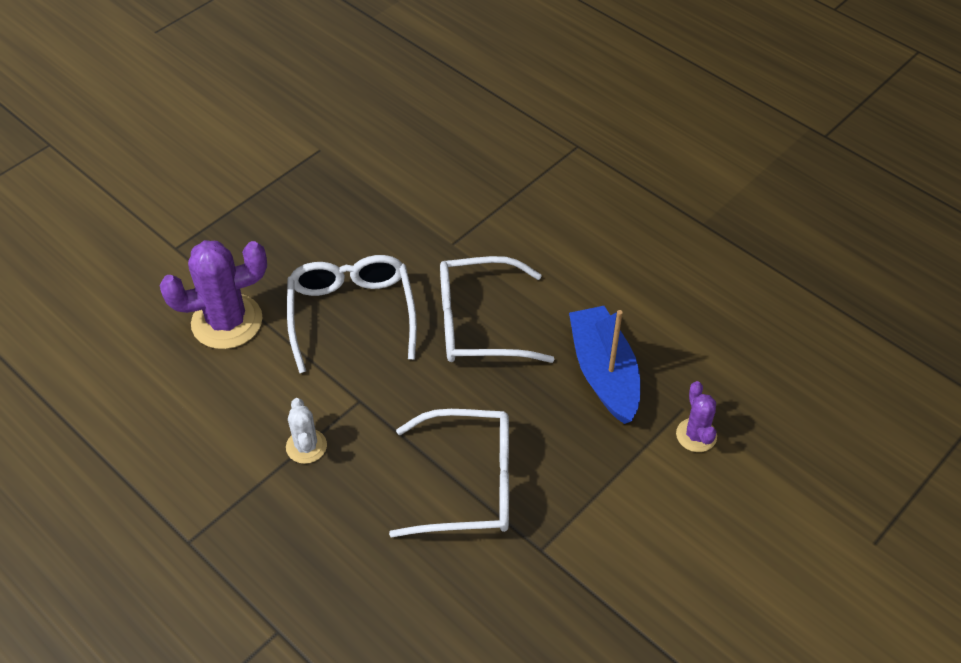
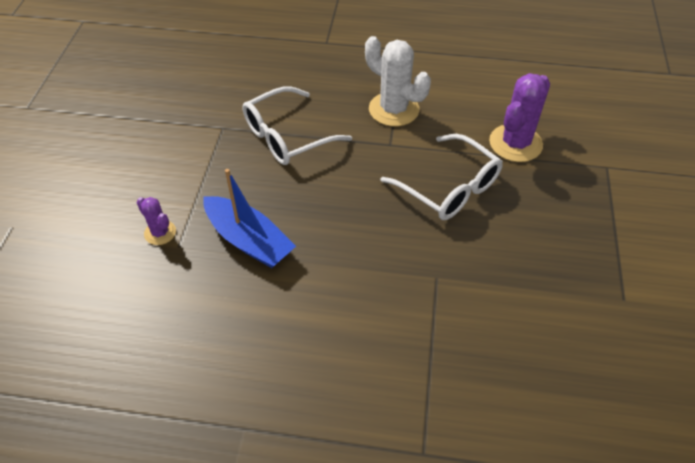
camera: 145 degrees right, 0 degrees up
white cactus [286,398,327,464] -> white cactus [365,36,431,127], size x1.87
white glasses [440,256,555,363] -> none

